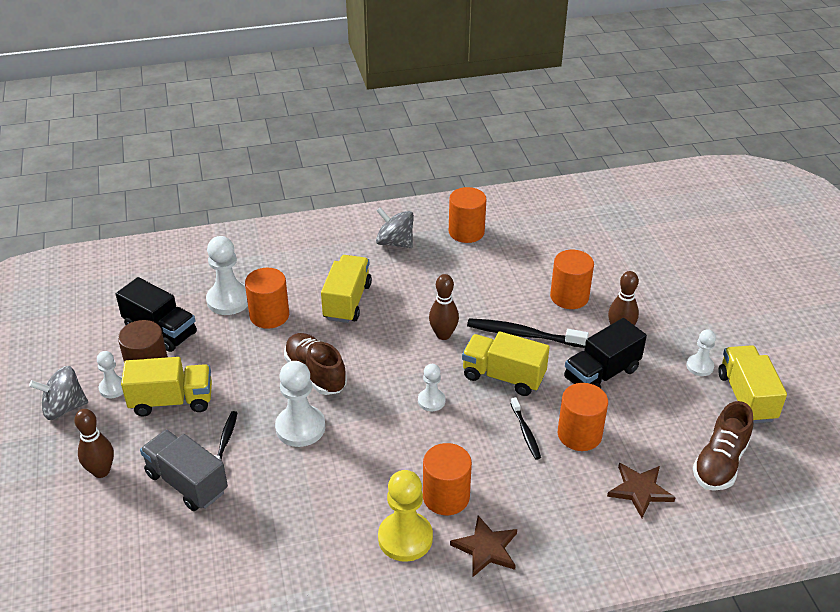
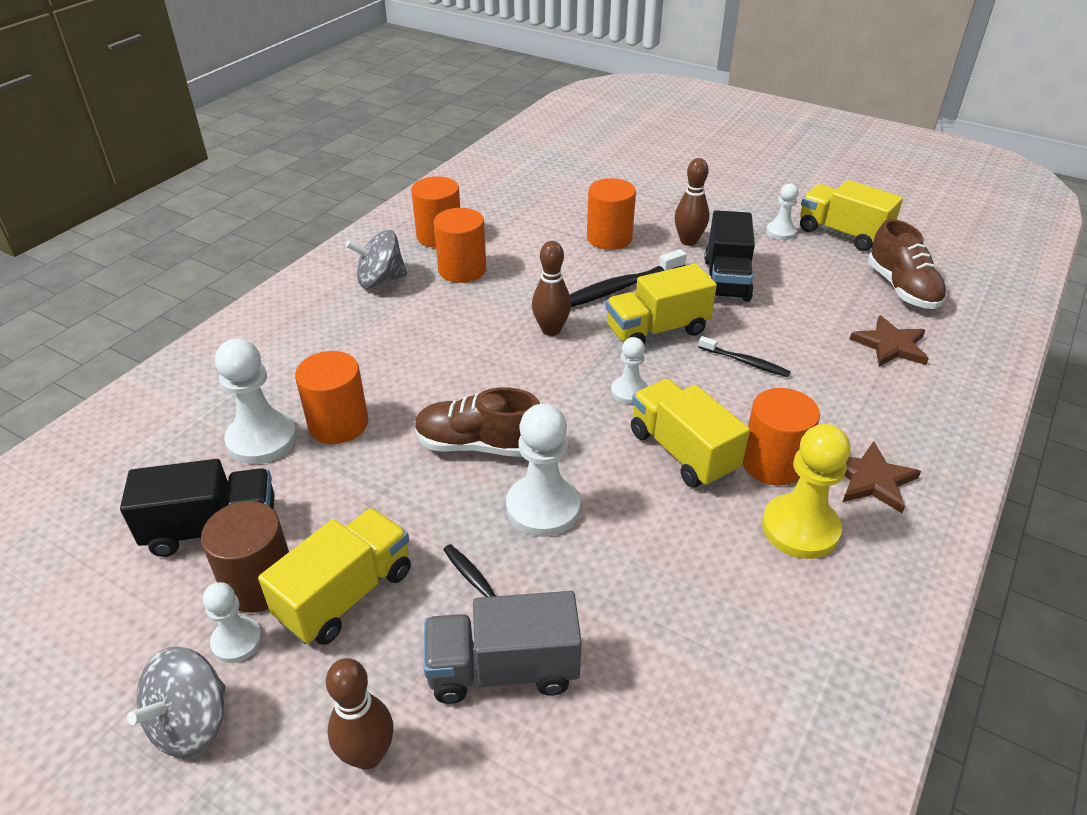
camera: 45 degrees left, 0 degrees up
yellow truck [321,255,372,323] -> yellow truck moved to [631,379,750,488]
orange cylinder [558,383,608,451] -> orange cylinder moved to [434,208,486,283]

